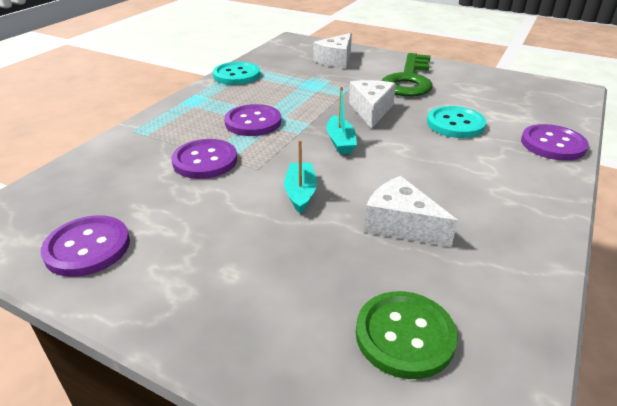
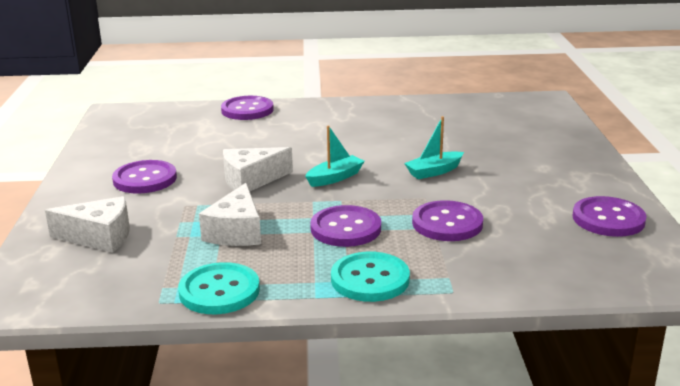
camera: 120 degrees left, 10 degrees down
green button [356,291,458,379] -> none
white cheese [364,176,458,247] -> white cheese moved to [199,183,261,246]
green key [382,53,433,97] -> purple button [112,160,177,194]
turquoise button [427,106,486,138] -> turquoise button moved to [331,252,410,302]

